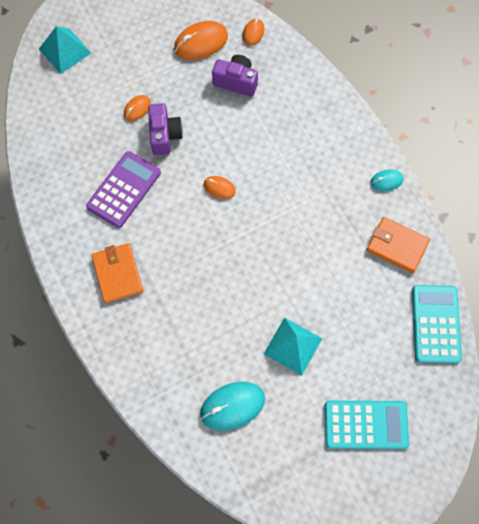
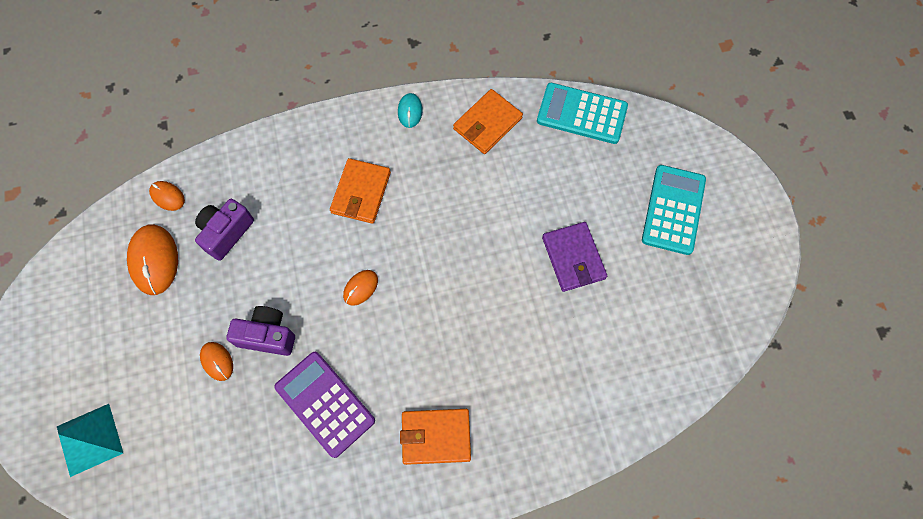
camera: 75 degrees left, 0 degrees up
turquoise mouse [200,382,265,431] -> none
turquoise pyramid [264,317,322,376] -> purple wallet [542,222,607,292]
none -> orange wallet [330,158,391,224]

